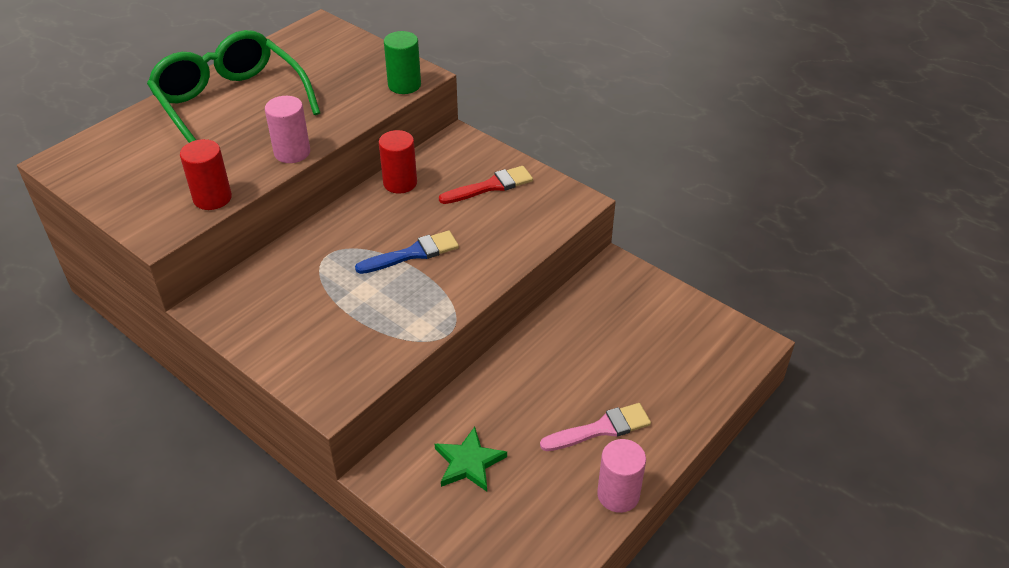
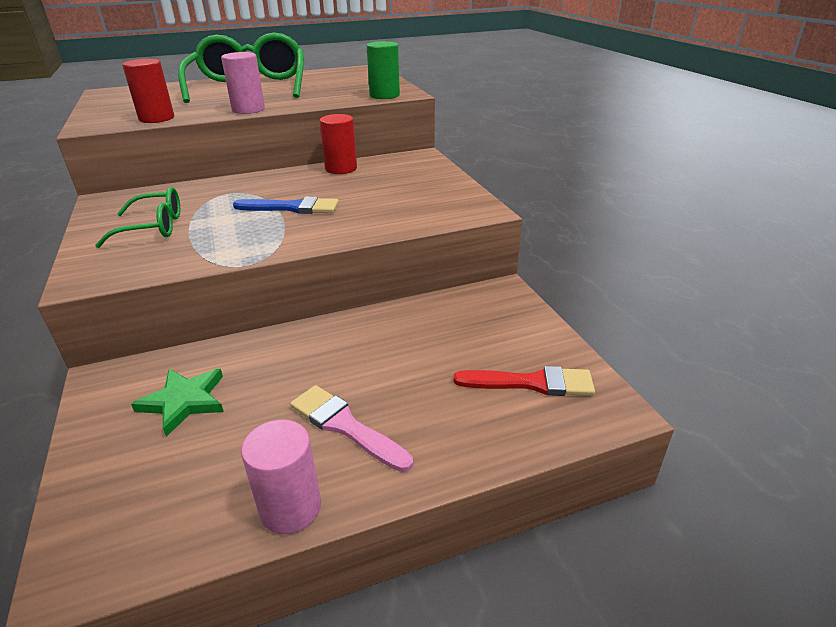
camera: 30 degrees right, 10 degrees down
red brush [439,166,533,204] -> red brush moved to [453,366,595,396]
pink brush [540,403,651,451] -> pink brush turned 150 degrees counterclockwise [290,385,413,472]
none -> green glasses [95,187,180,248]

